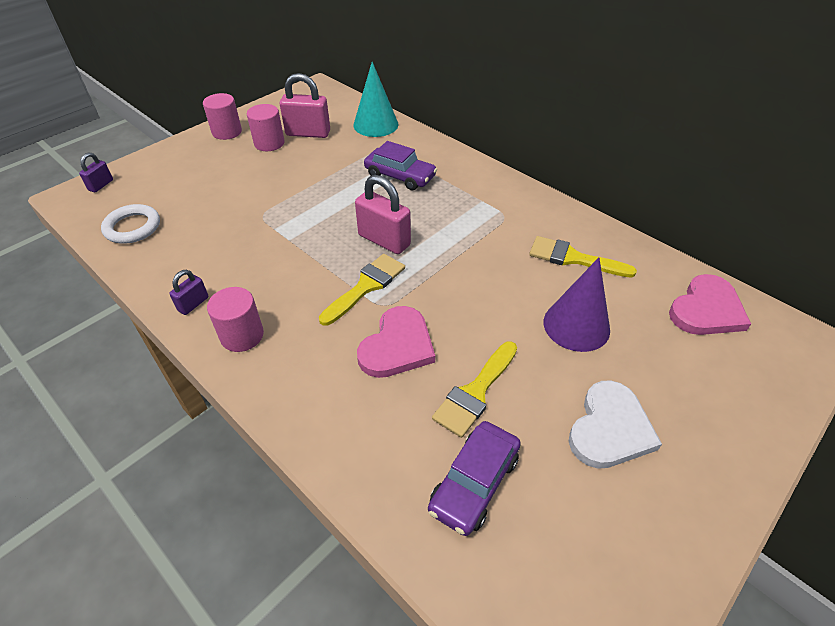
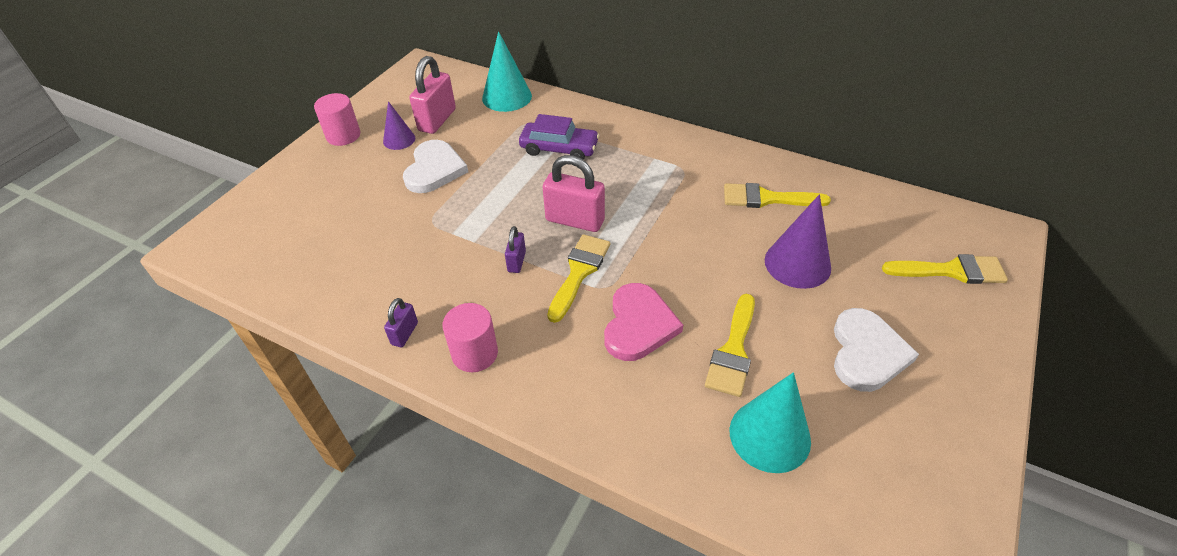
camera: 15 degrees left, 0 degrees up
purple padlock [79,153,113,192] -> purple padlock moved to [505,226,526,273]
white ring [101,204,160,244] -> none
pink cylinder [247,104,285,151] -> purple cone [383,101,415,150]
pink padlock [280,73,330,138] -> pink padlock turned 60 degrees counterclockwise [409,56,456,134]
purple car [428,421,521,536] -> turquoise cone [730,372,811,473]
pink heart [669,274,751,335] -> none
none -> white heart [403,140,468,193]
none -> yellow brush [882,254,1008,284]

